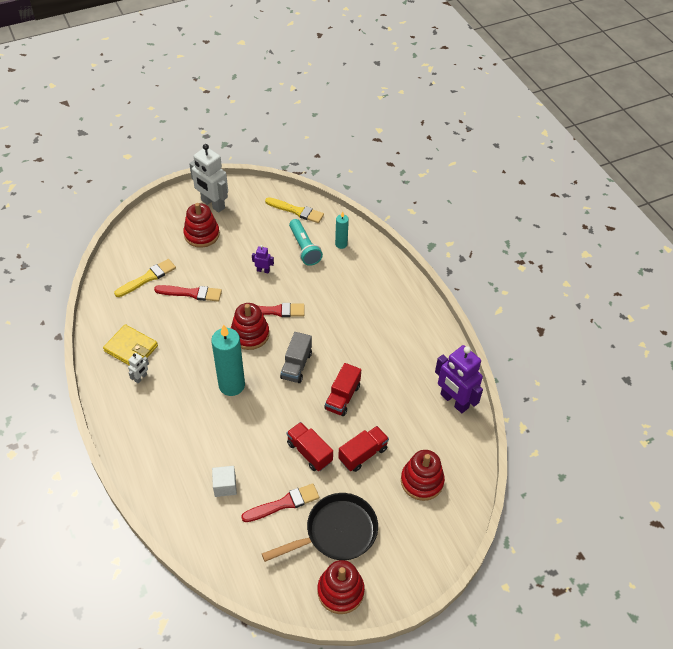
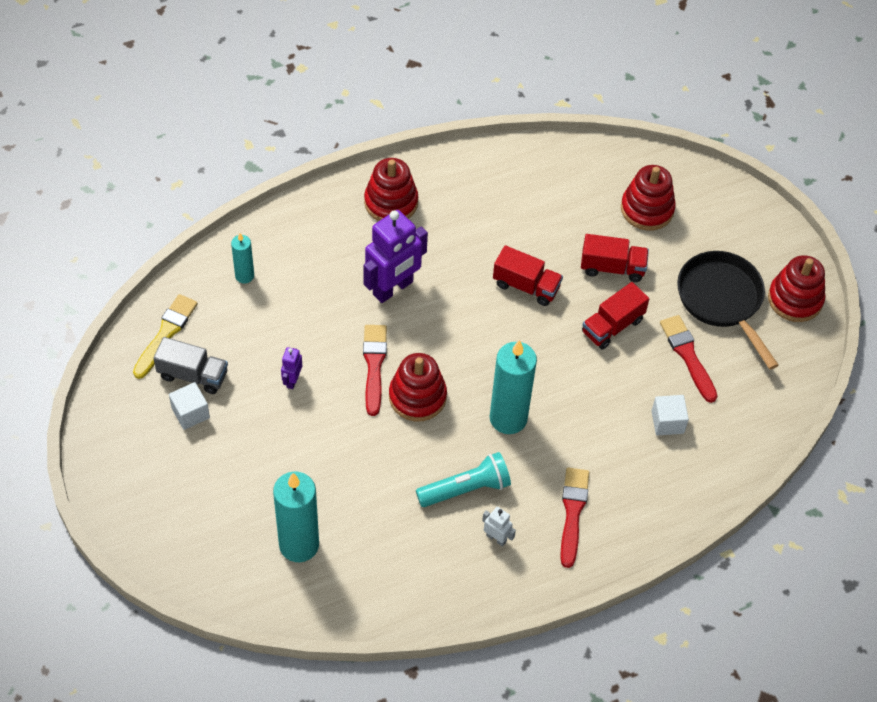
camera: 90 degrees left, 5 degrees up
yellow wallet [103,324,158,365] -> none
yellow brush [114,259,176,297] -> turquoise candle [273,471,319,562]
red brush [154,285,222,302] -> red brush moved to [560,468,589,568]
red stacking toy [183,203,220,248] -> red stacking toy moved to [364,158,418,221]
white robot [189,144,228,213] -> none
grey truck [280,332,312,383] -> grey truck moved to [153,337,228,394]
turquoise flashlight [289,219,323,266] -> turquoise flashlight moved to [416,452,511,507]
red truck [338,426,389,472] -> red truck turned 135 degrees clockwise [581,234,649,282]
purple robot [435,345,483,413] -> purple robot moved to [363,210,428,303]
none -> white cube [169,382,210,430]

